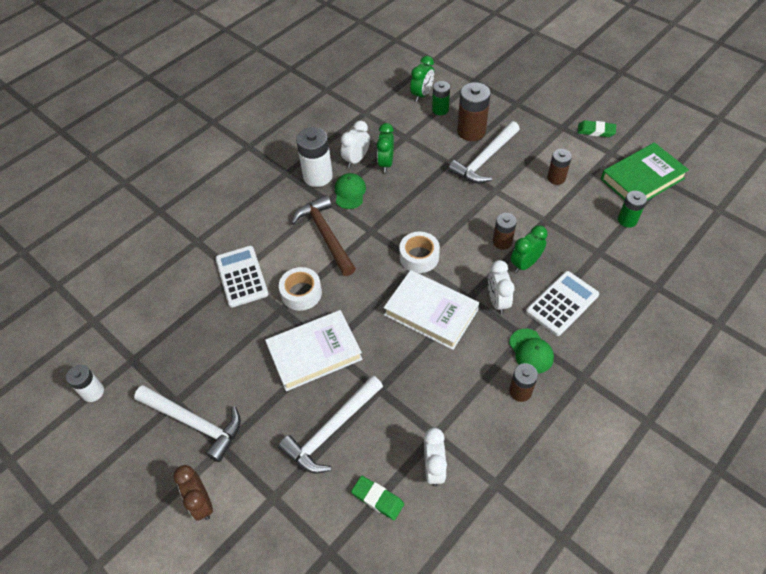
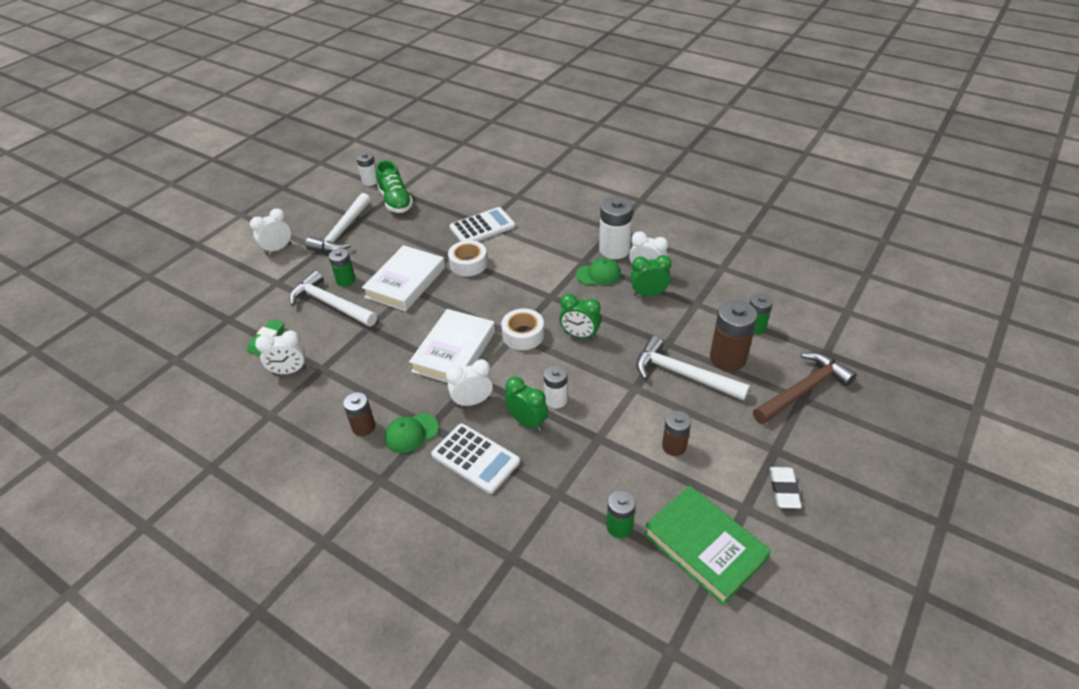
camera: 80 degrees right, 10 degrees down
brown clock [173,465,213,521] -> white clock [250,209,291,255]
white book [265,310,363,391] -> white book turned 60 degrees clockwise [362,245,445,312]
brown hammer [291,195,356,276] -> brown hammer moved to [753,352,857,424]
green clock [410,56,434,102] -> green clock moved to [559,294,601,339]
brown battery [493,213,517,250] -> white battery [544,365,568,408]
green eraser [578,120,616,137] -> white eraser [770,467,801,509]
none -> green battery [329,248,356,287]
none -> green shoe [376,160,413,213]

